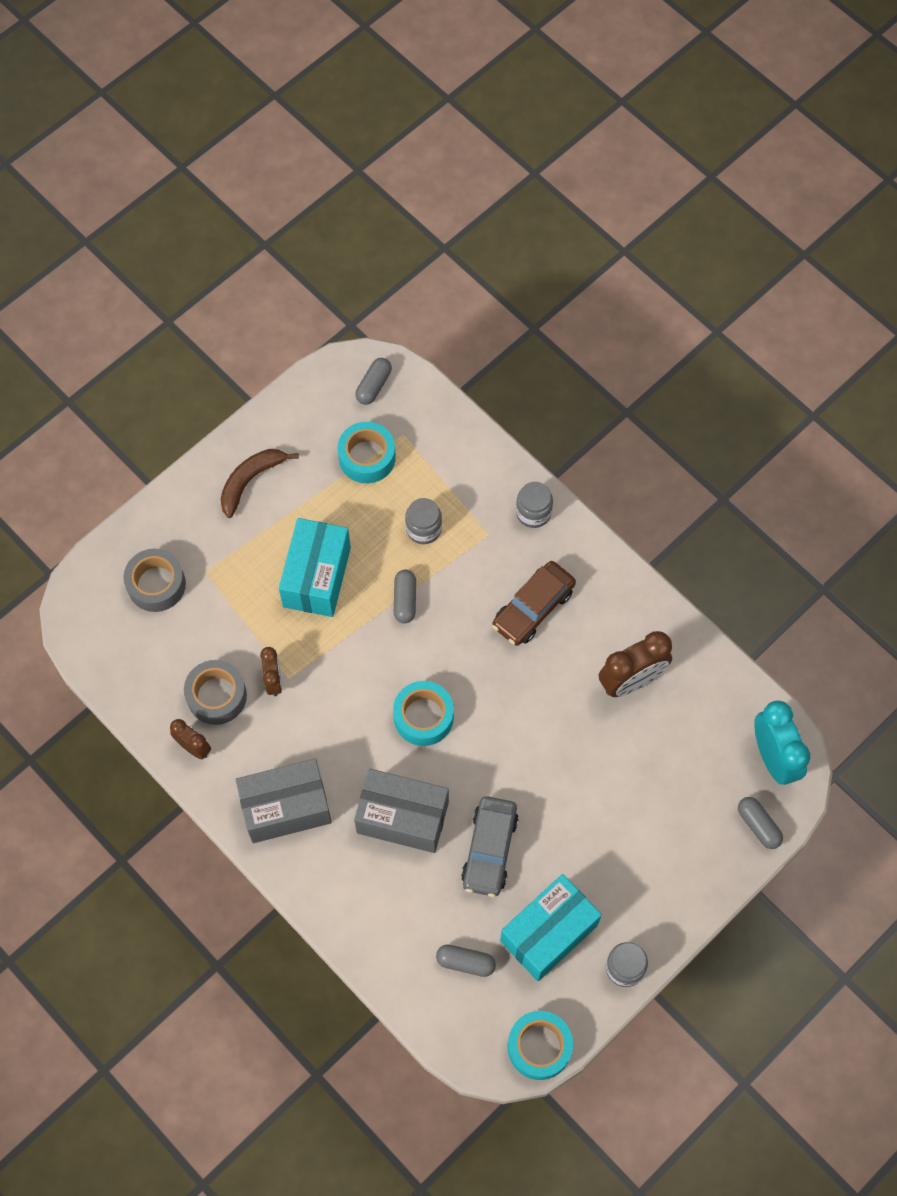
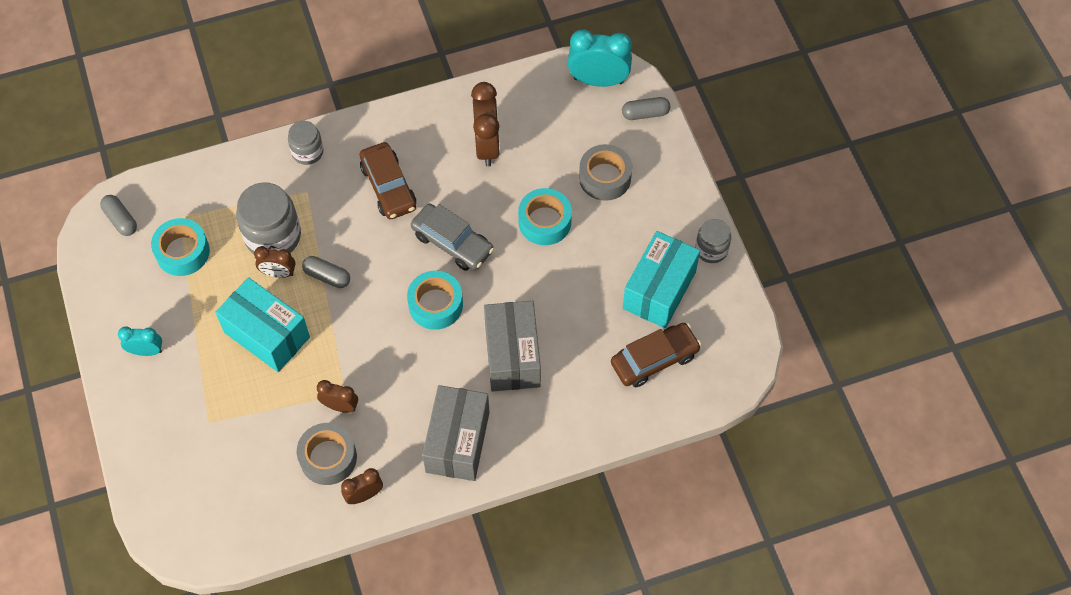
camera: 65 degrees left, 5 degrees down
grey tape [123,548,186,612] -> grey tape moved to [579,144,632,201]
brown banana [220,449,299,518] -> turquoise clock [118,326,162,356]
grey box [354,769,449,853] -> grey box turned 45 degrees counterclockwise [484,301,541,391]
grey jar [405,498,442,544] -> grey jar [236,182,301,254], size x1.72
grey capsule [436,944,496,977] -> brown car [611,323,701,387]
grey car [461,796,519,897] -> grey car moved to [411,203,494,271]
turquoise box [500,874,602,981] -> turquoise box turned 45 degrees clockwise [623,231,700,328]
turquoise tape [508,1011,573,1080] -> turquoise tape moved to [518,188,572,245]
none -> brown clock [254,246,295,278]

